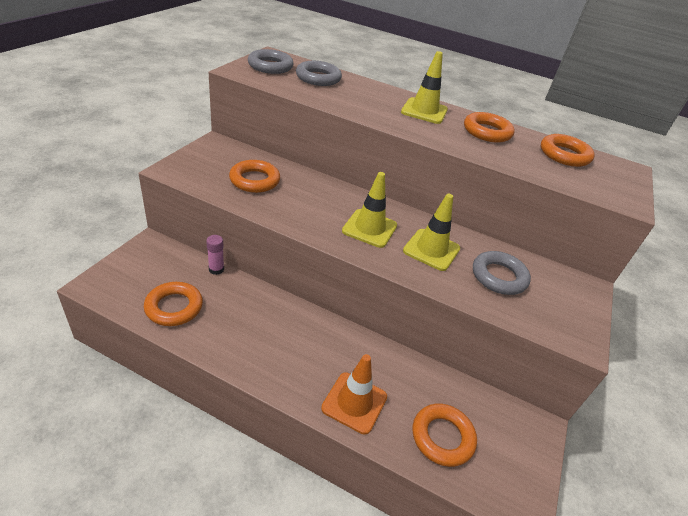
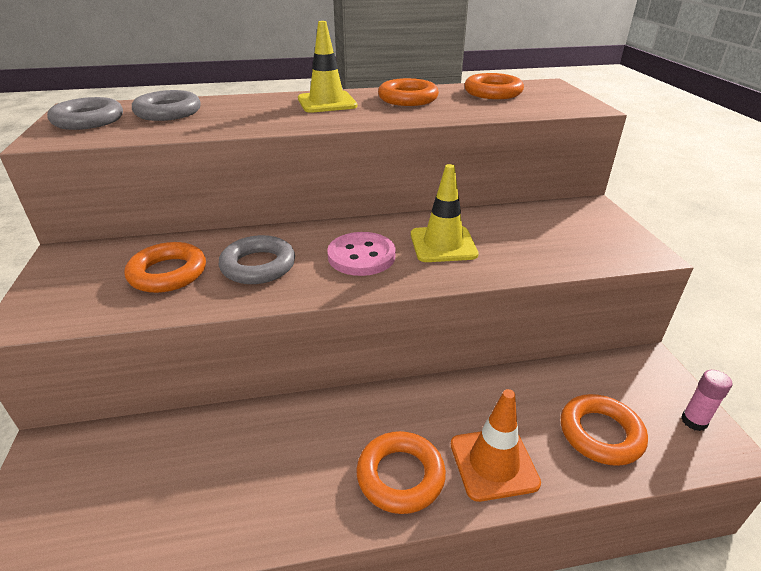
camera: 30 degrees left, 5 degrees down
orange ring [144,282,203,326] -> orange ring moved to [356,431,446,514]
pink glue stick [206,235,224,275] -> pink glue stick moved to [681,370,732,431]
yellow traffic cone [342,172,397,248] -> pink button [327,232,396,276]
grey ring [473,251,531,295] -> grey ring moved to [219,235,295,284]

